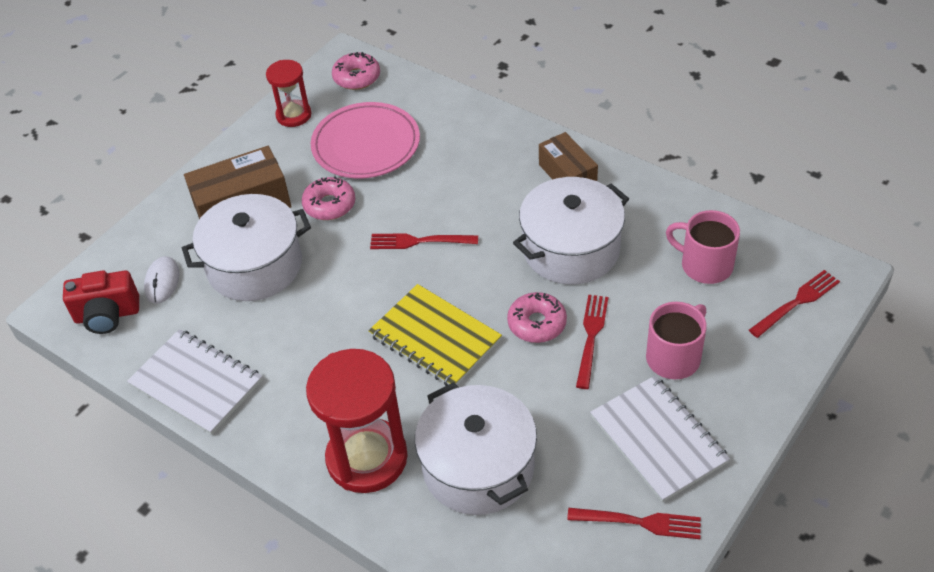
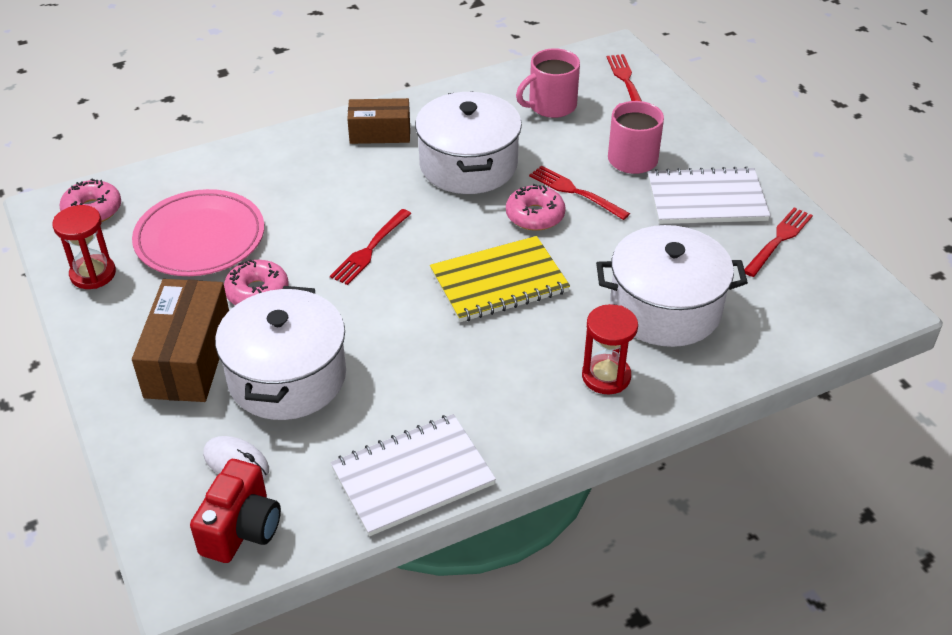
camera: 65 degrees left, 5 degrees down
red hourglass [306,349,408,493] -> red hourglass [582,304,638,394], size x0.56

